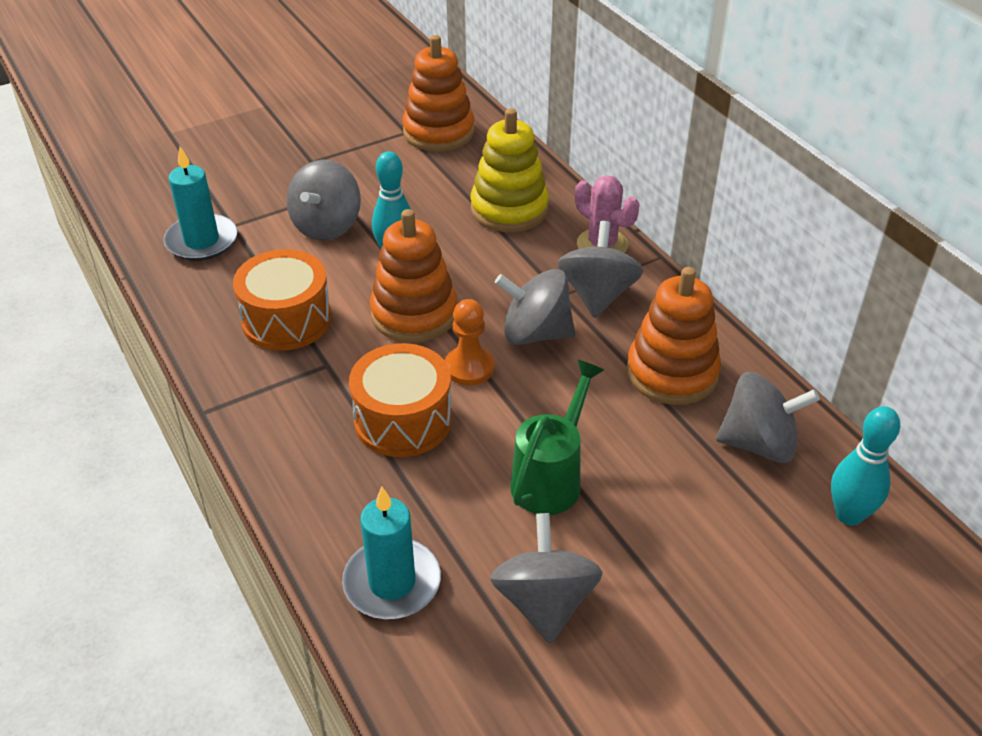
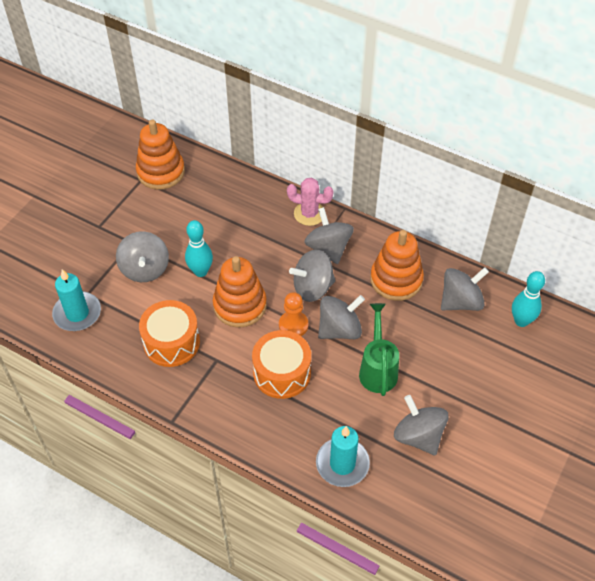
camera: 30 degrees left, 10 degrees up
yellow stacking toy [471,108,549,232] -> none
none -> grey spinning top [318,295,365,339]

